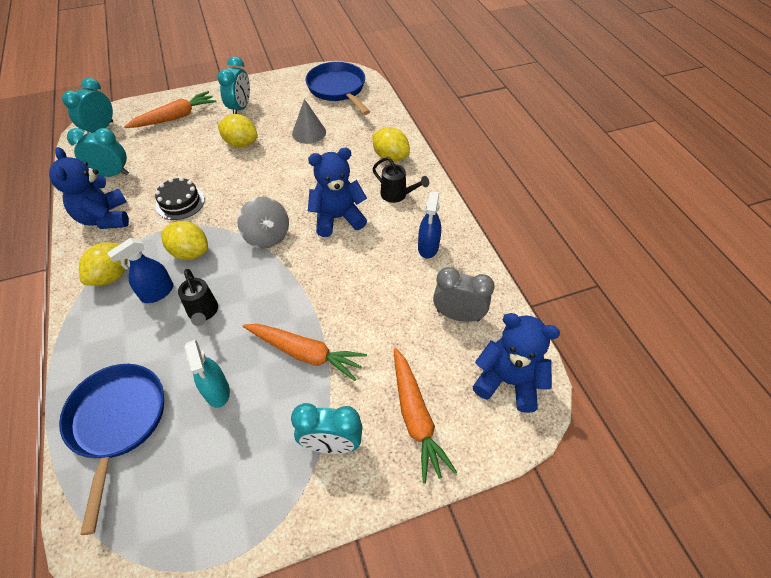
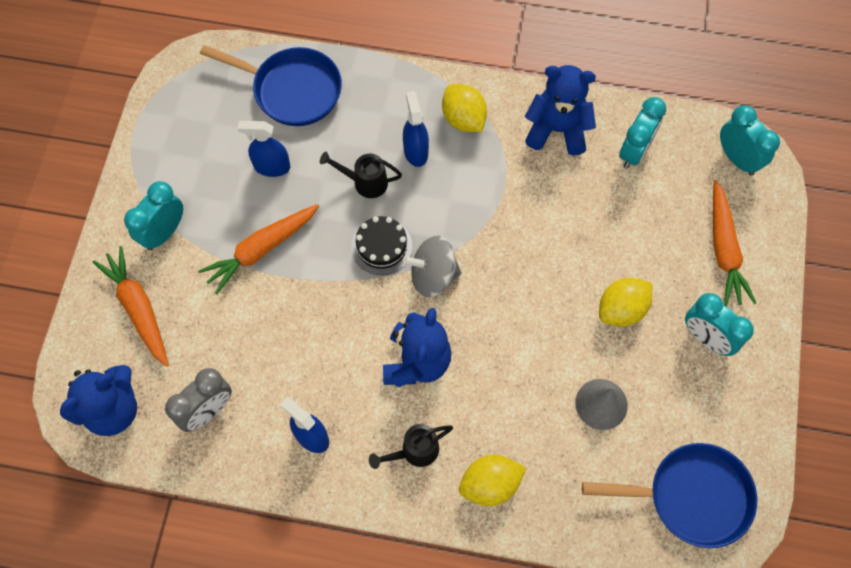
camera: 120 degrees right, 15 degrees up
black cake [155,177,205,220] -> black cake moved to [351,216,413,275]
yellow lemon [161,221,208,260] -> none
turquoise spray bottle [184,339,230,408] -> blue spray bottle [237,121,290,177]
orange carrot [394,348,457,484] -> orange carrot turned 45 degrees clockwise [93,246,169,367]

